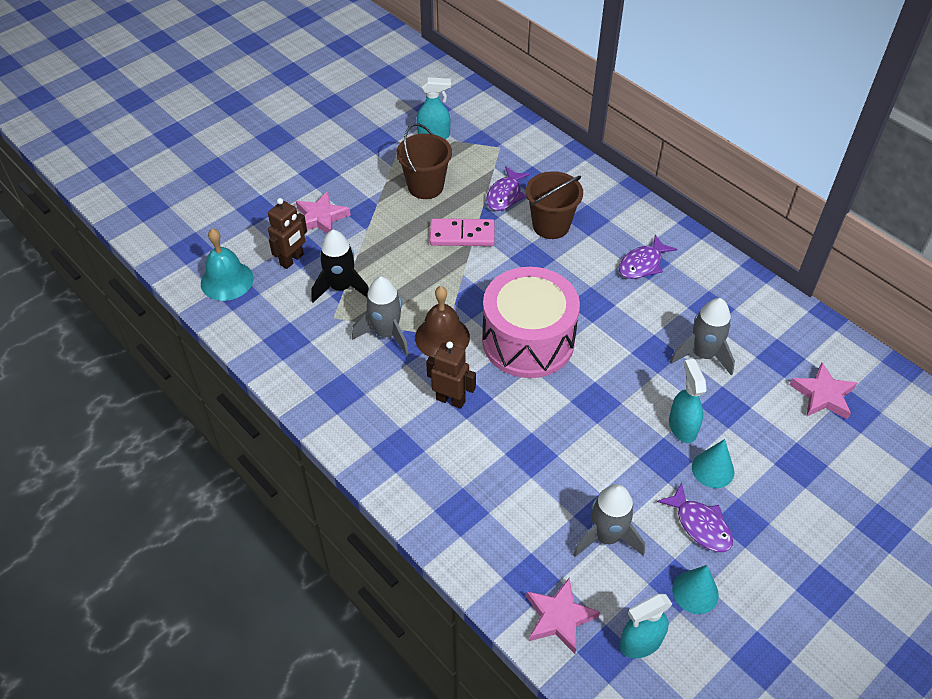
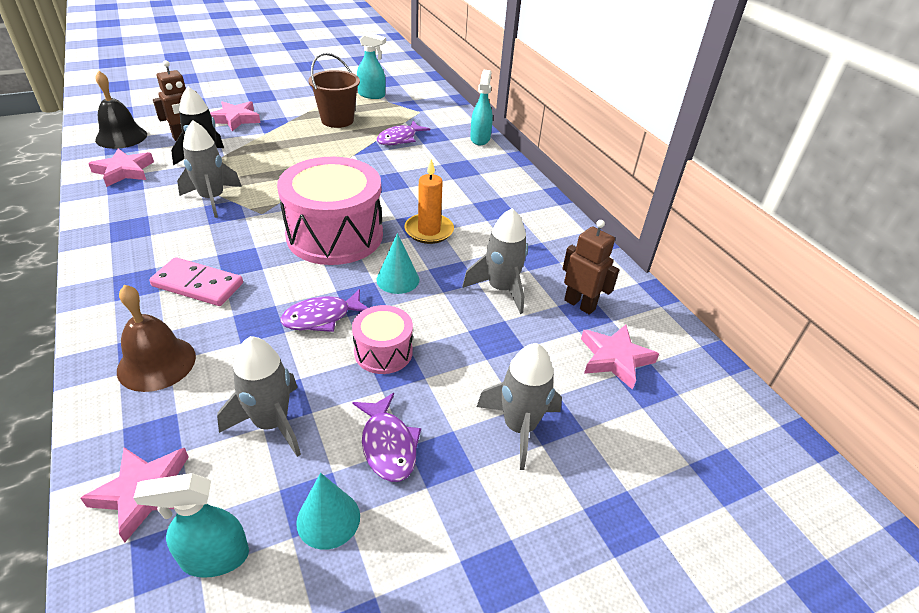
camera: 15 degrees right, 10 degrees down
turquoise bell [201,228,254,301] -> black bell [95,71,147,149]
brown bell [415,286,470,357] -> brown bell moved to [117,285,196,392]
brown robot [426,341,476,409] -> brown robot moved to [562,220,619,315]
pink domino [430,219,494,246] -> pink domino moved to [149,257,243,306]
brown bucket [526,171,583,239] -> none
purple fish [619,235,677,279] -> purple fish moved to [281,289,368,332]
turquoise spray bottle [669,359,707,443] -> turquoise spray bottle moved to [470,69,493,145]
turquoise cone [692,439,734,488] -> turquoise cone moved to [376,233,419,294]
none -> pink star [88,149,154,187]
none -> pink drum [352,305,413,374]
none -> orange candle [404,159,454,244]
none -> grey rocket [477,343,562,470]

